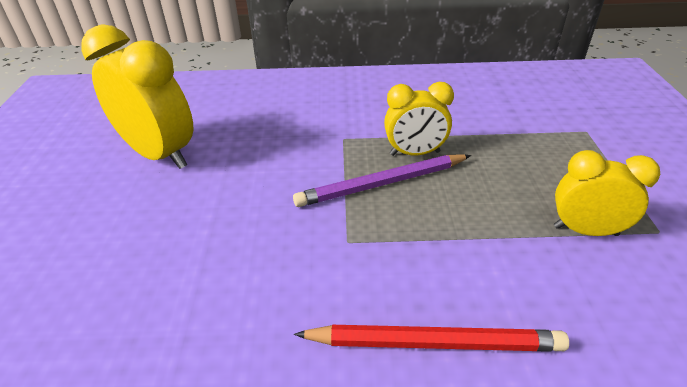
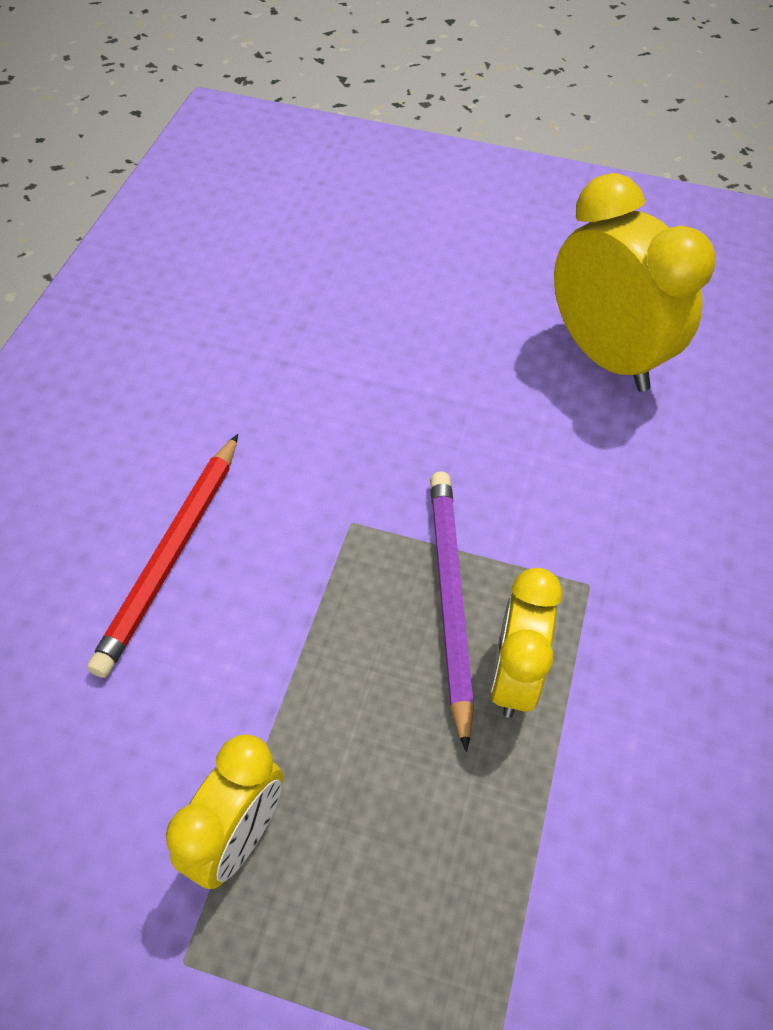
camera: 105 degrees right, 15 degrees up
yellow clock [81,24,193,169] -> yellow clock turned 90 degrees counterclockwise [554,173,715,392]

